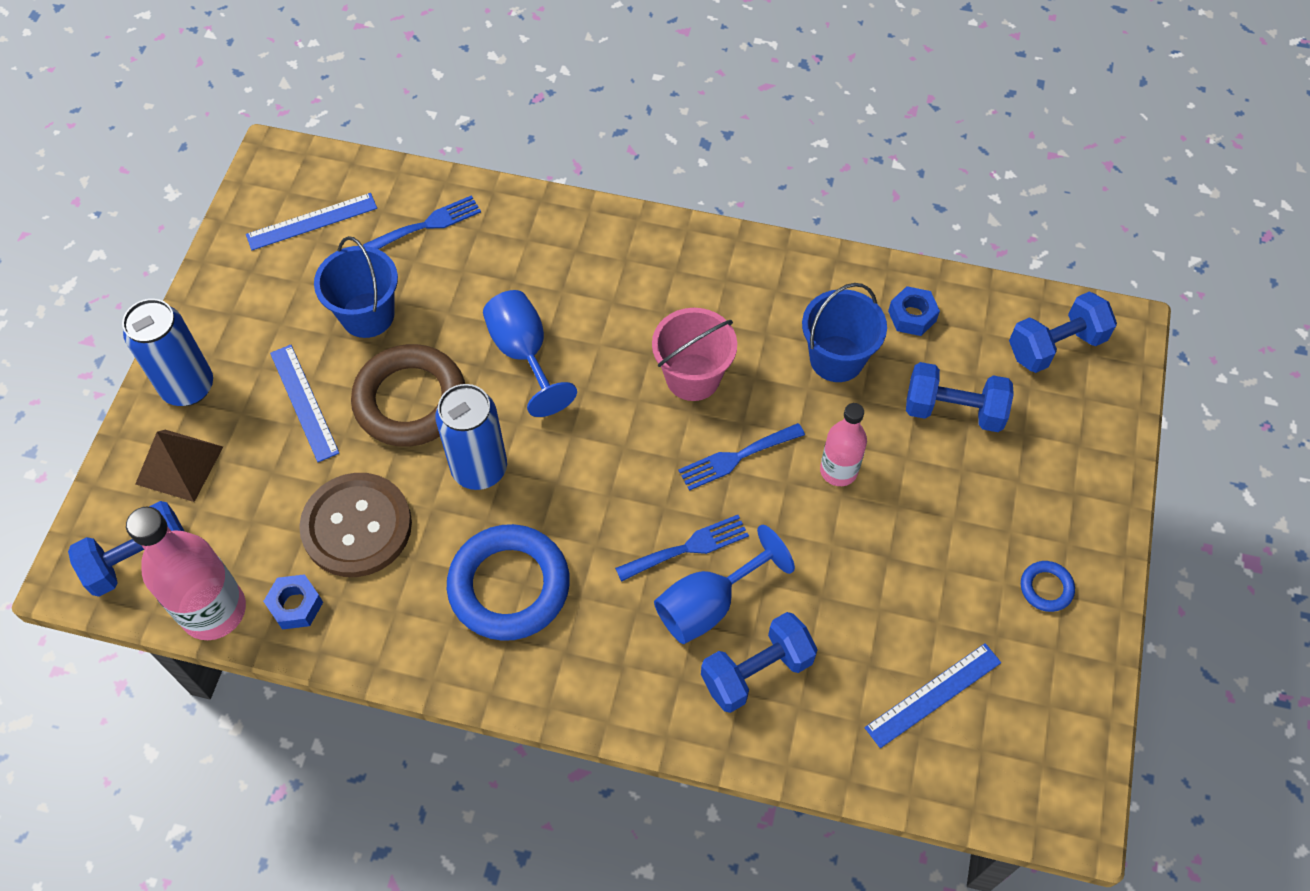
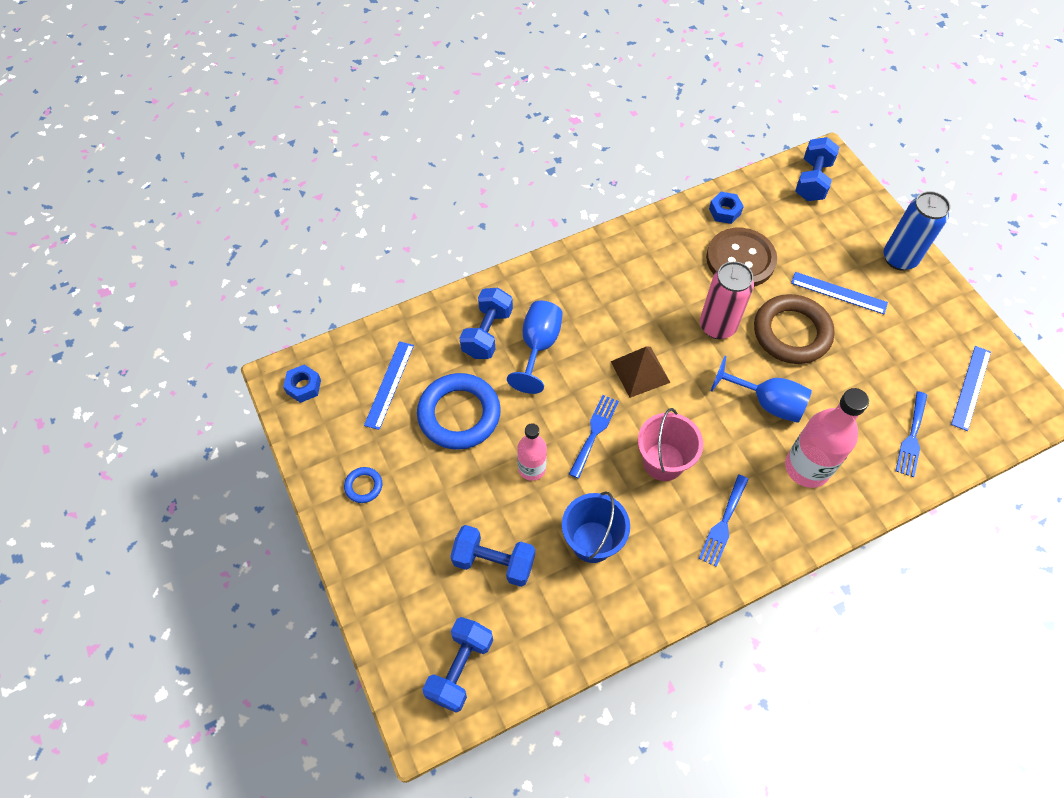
camera: 140 degrees right, 0 degrees up
pink bottle [126,507,246,640] -> pink bottle moved to [785,388,869,488]
brown pyramid [136,430,223,502] -> brown pyramid moved to [611,346,671,398]
blue bucket [314,236,398,338] -> none
blue can [435,384,507,490] -> pink can [700,261,754,339]
blue ring [447,524,570,641] -> blue ring moved to [417,373,501,450]
blue fork [615,515,749,582] -> blue fork moved to [699,475,749,567]
blue nut [888,286,940,336] -> blue nut moved to [283,365,321,403]
blue dumbbell [906,362,1014,432] -> blue dumbbell turned 45 degrees clockwise [450,525,535,587]

